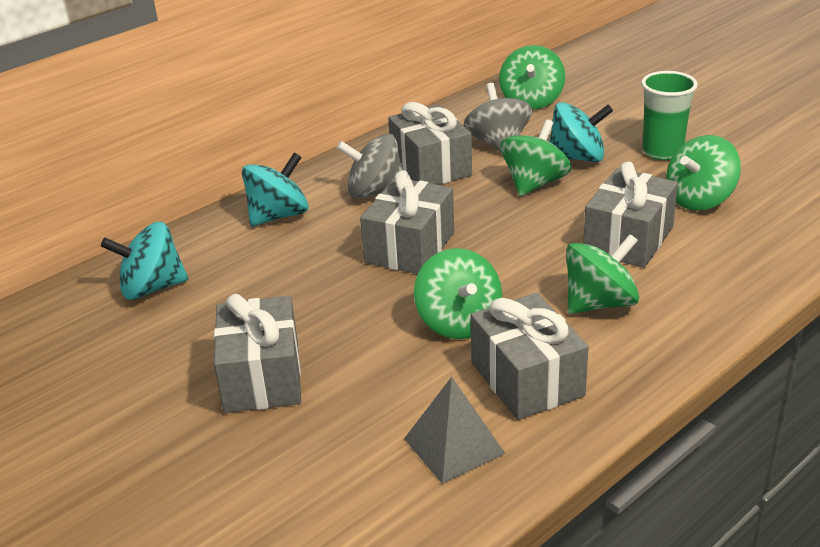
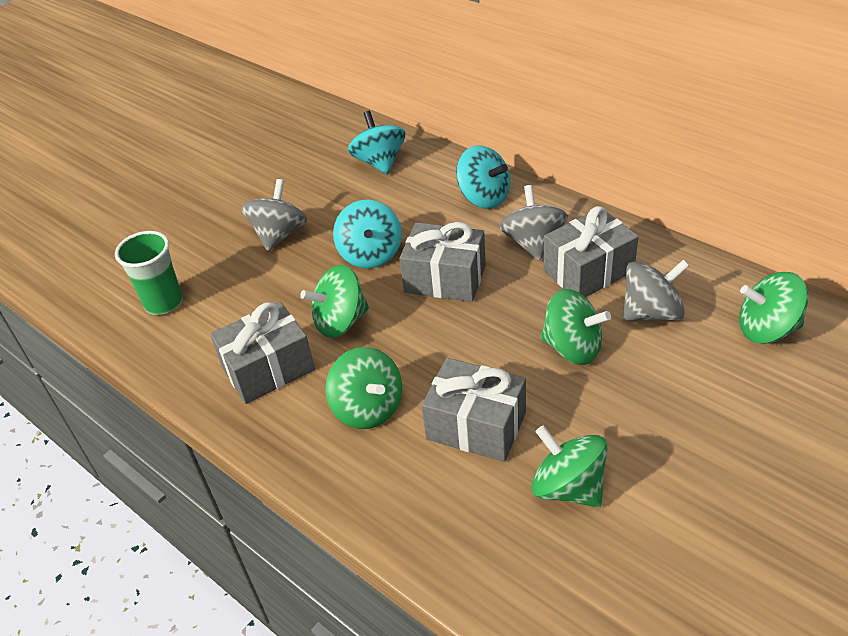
camera: 85 degrees right, 10 degrees up
grey gift [214,293,301,413] -> grey spinning top [241,179,307,251]
grey pyramid [404,377,506,484] -> none
turquoise spinning top [549,102,613,162] -> turquoise spinning top moved to [333,200,402,268]
green cup [641,71,698,160] -> green cup moved to [115,231,183,315]

